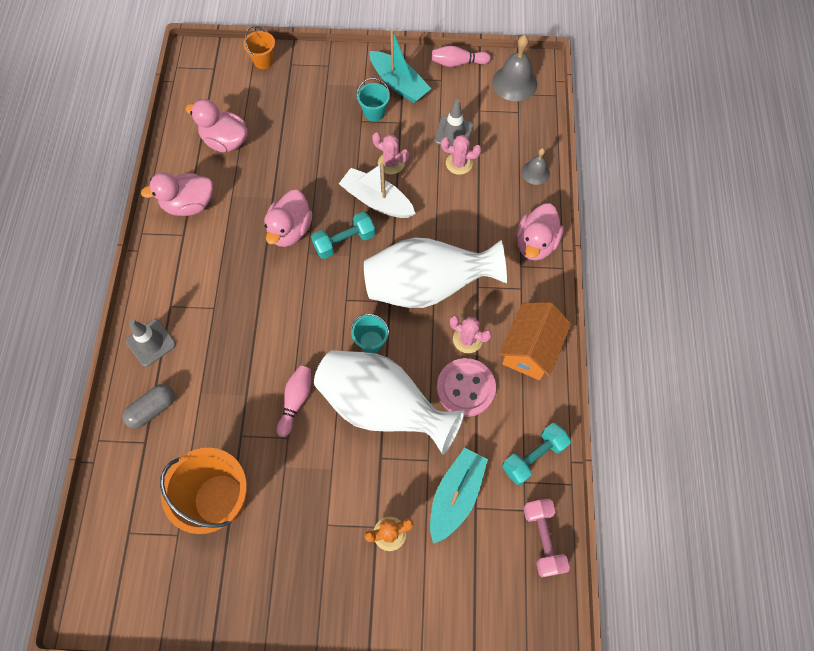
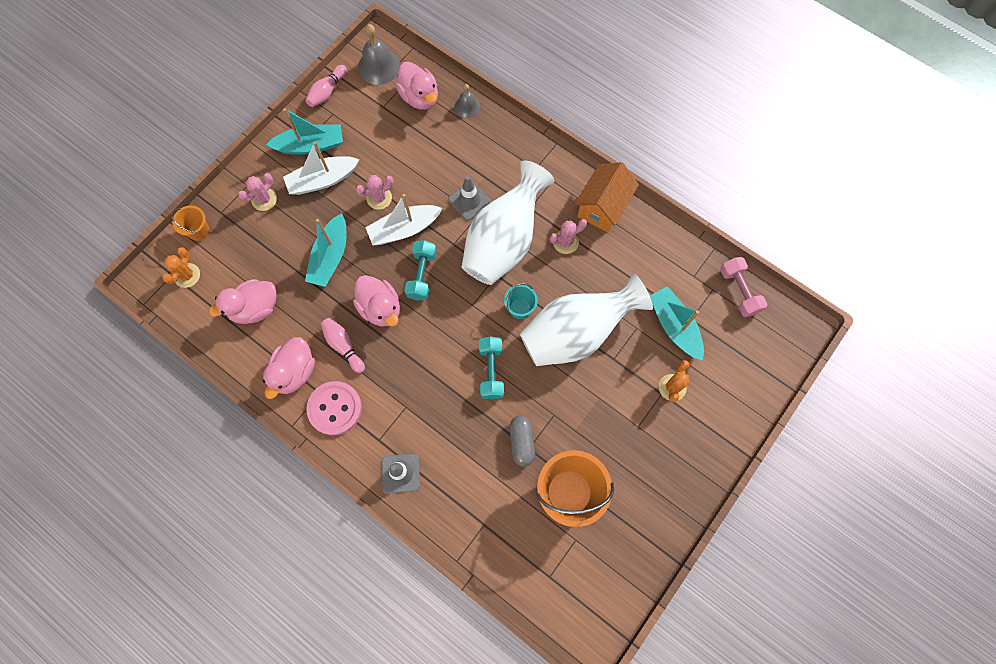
camera: 55 degrees left, 5 degrees up
grey capsule [122,384,175,429] -> grey capsule moved to [509,416,535,467]
pink bowling pin [277,365,311,437] -> pink bowling pin moved to [321,318,365,373]
turquoise bucket [357,78,390,122] -> white boat [283,141,360,195]
grey traffic cone [434,99,474,145] -> grey traffic cone moved to [448,176,491,221]
pink button [437,358,496,417] -> pink button moved to [306,381,362,435]
pink cactus [441,135,481,175] -> pink cactus moved to [238,173,277,211]
orange house [499,302,571,380] -> orange house turned 60 degrees clockwise [574,162,639,232]
turquoise dumbbell [502,423,571,485] -> turquoise dumbbell moved to [479,337,504,400]
pink duck [517,203,564,261] -> pink duck moved to [396,62,438,110]
pink dumbbell [523,499,570,577] -> pink dumbbell turned 45 degrees clockwise [720,257,767,317]
none -> orange cactus [162,247,200,288]
none -> turquoise boat [305,213,346,287]

